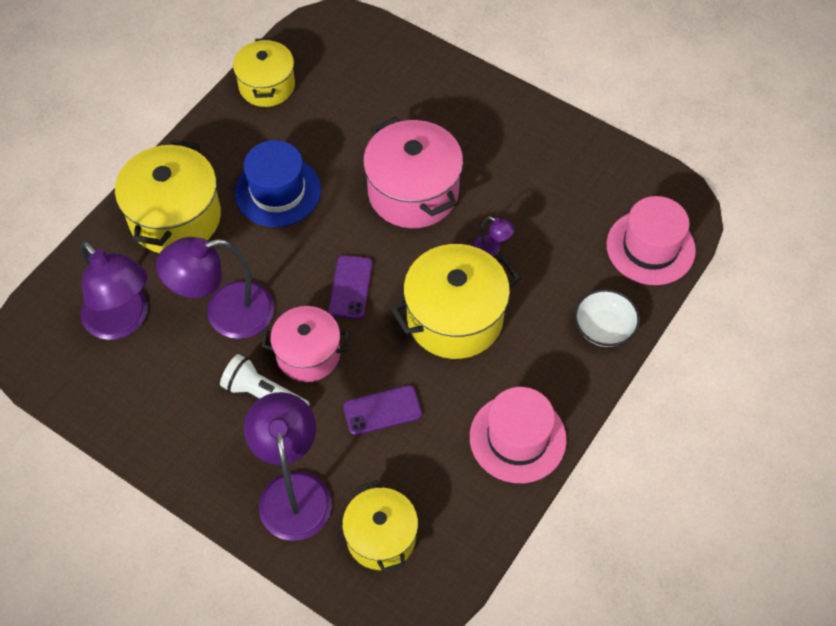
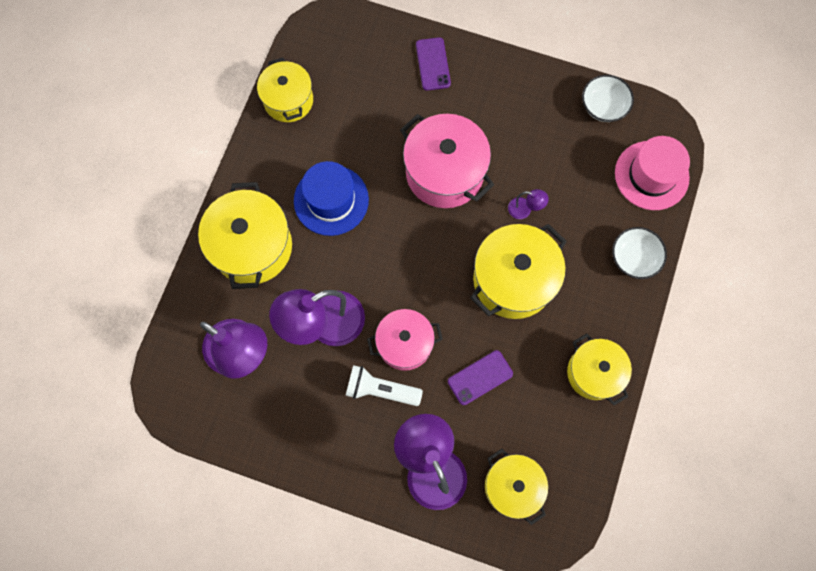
camera: 15 degrees left, 15 degrees up
purple phone [328,255,373,319] -> purple phone moved to [416,37,451,91]
pink hat [470,387,567,483] -> yellow pot [567,333,632,406]
none -> white bowl [582,75,634,122]

